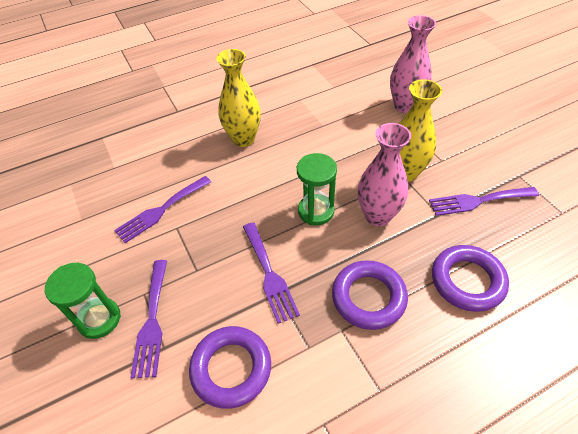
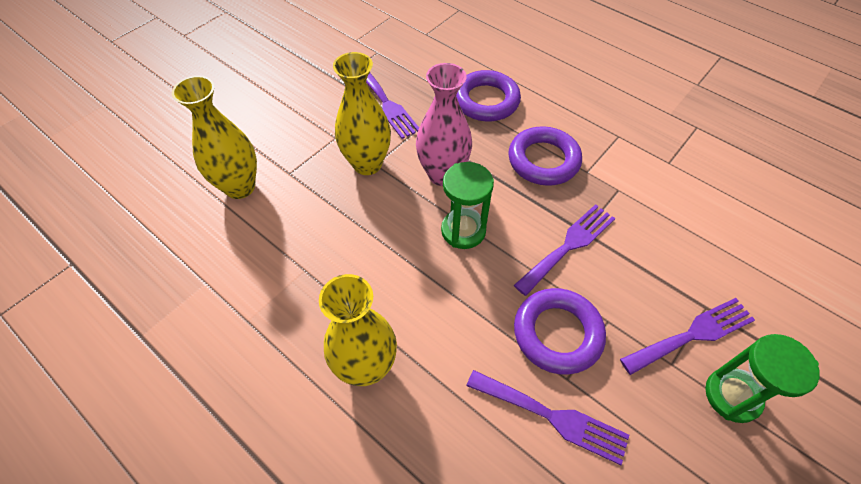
camera: 115 degrees left, 5 degrees up
purple ring [189,326,271,409] -> purple ring moved to [514,288,606,375]
pink vase [390,15,436,113] -> yellow vase [172,76,257,199]

